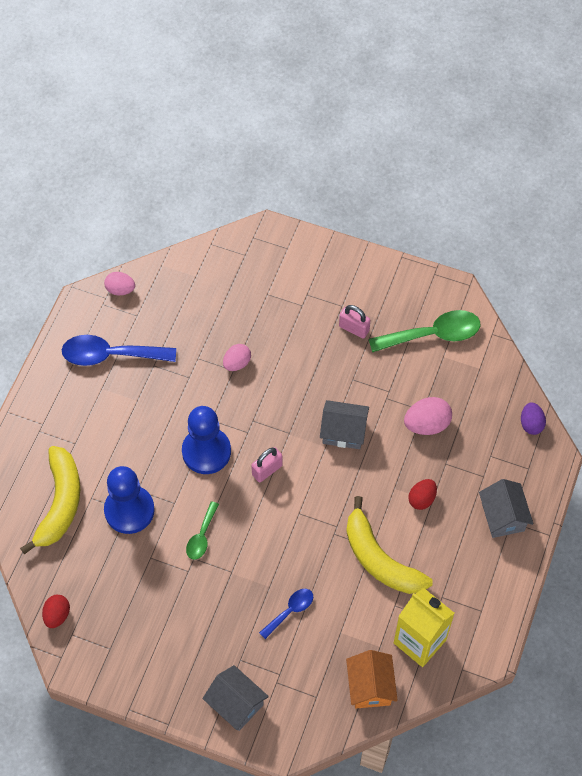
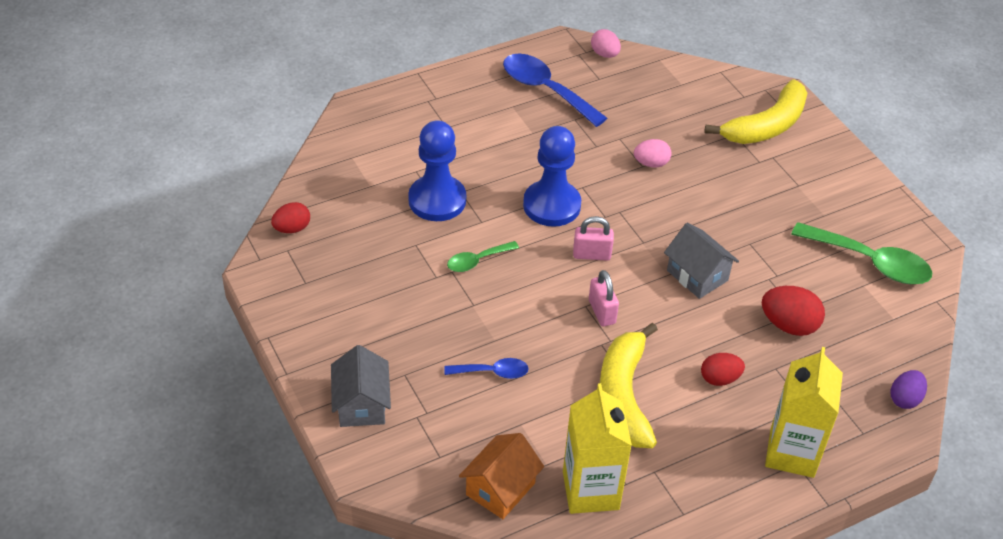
camera: 40 degrees right, 15 degrees down
yellow banana [20,446,80,554] -> yellow banana moved to [705,80,807,144]
pink padlock [339,305,370,339] -> pink padlock moved to [589,270,619,327]
pink egg [404,397,452,435] -> red egg [762,286,825,336]
grey house [479,479,533,538] -> yellow carton [765,347,843,478]

